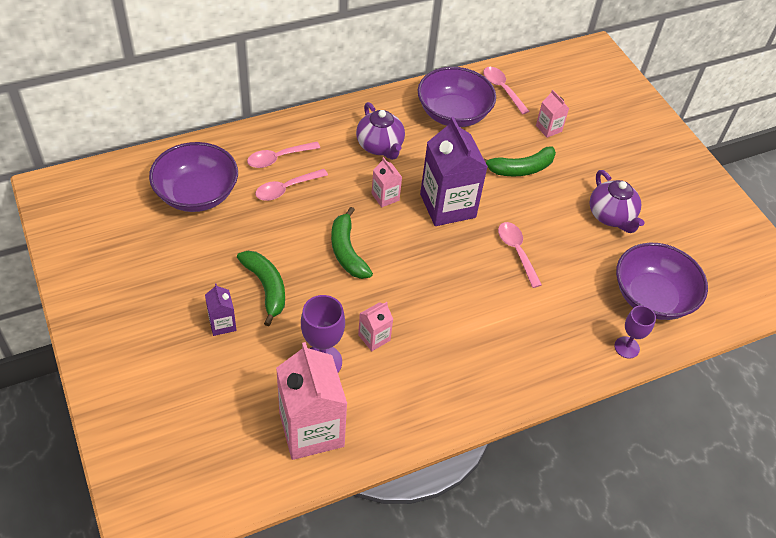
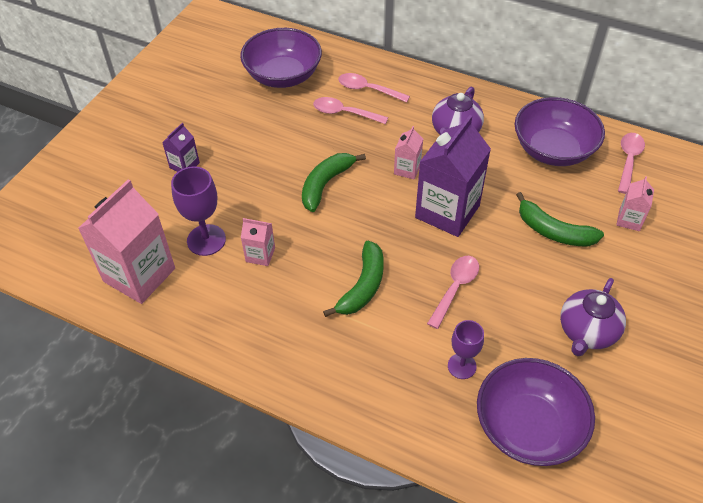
camera: 55 degrees right, 0 degrees up
green banana [237,251,285,326] -> green banana moved to [323,240,384,317]
purple goblet [614,305,656,359] -> purple goblet moved to [448,320,484,379]

